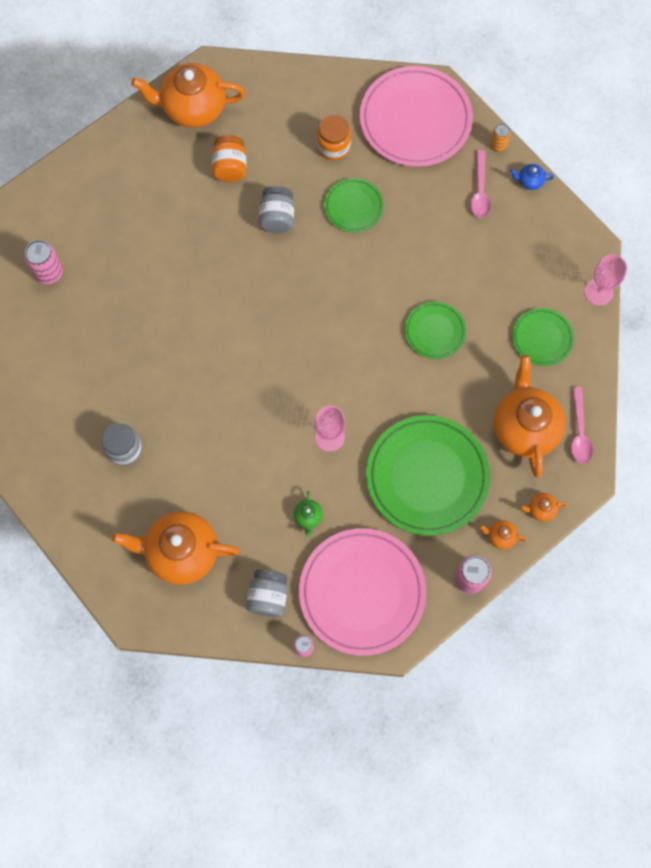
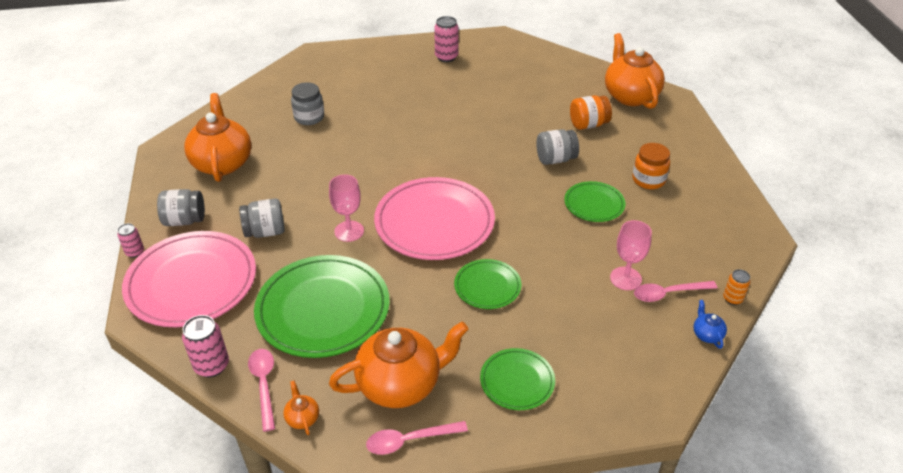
camera: 75 degrees right, 30 degrees down
green teapot [294,491,323,537] -> grey jar [239,199,285,238]
pink plate [360,66,473,167] -> pink plate moved to [374,177,495,260]
orange teapot [479,520,527,549] -> pink spoon [248,349,275,432]
pink goblet [585,255,627,306] -> pink goblet moved to [610,220,652,290]

